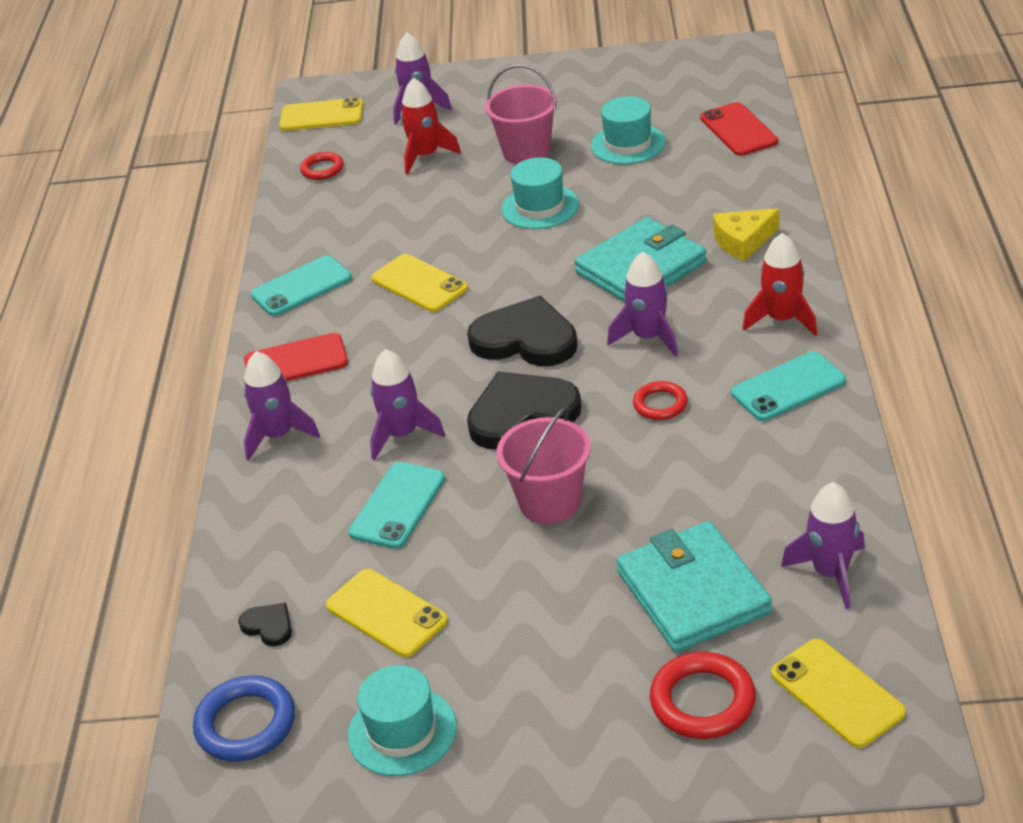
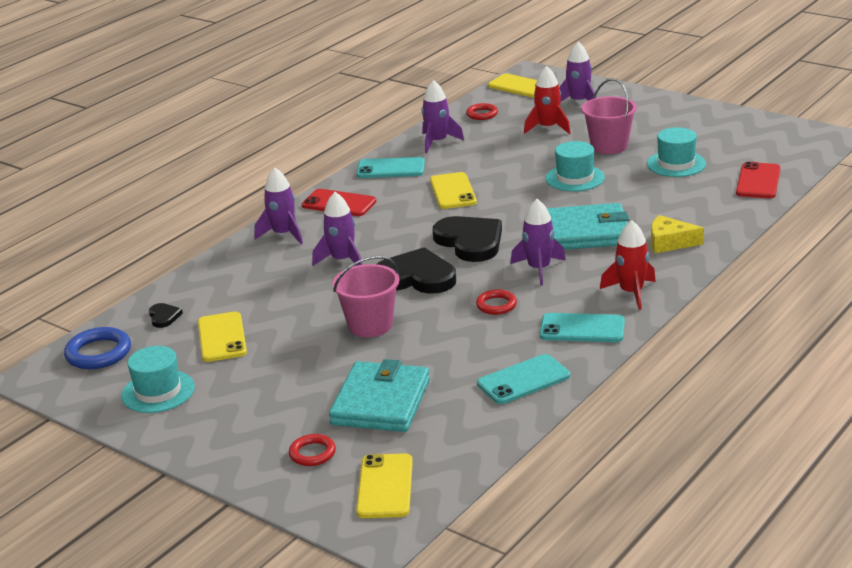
camera: 35 degrees right, 10 degrees down
turquoise phone [349,462,445,549] -> turquoise phone moved to [477,354,570,404]
red ring [650,652,756,739] -> red ring [289,434,336,466], size x0.63
purple rocket [781,482,865,609] -> purple rocket moved to [422,80,464,153]

